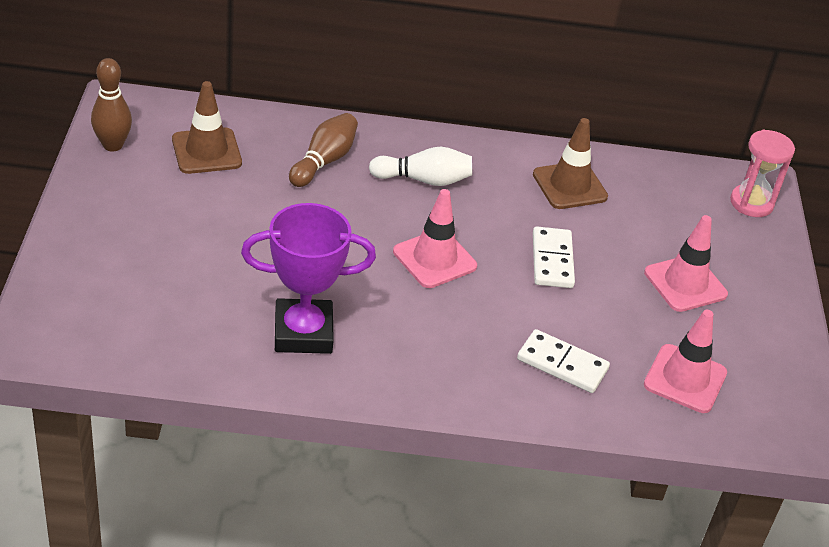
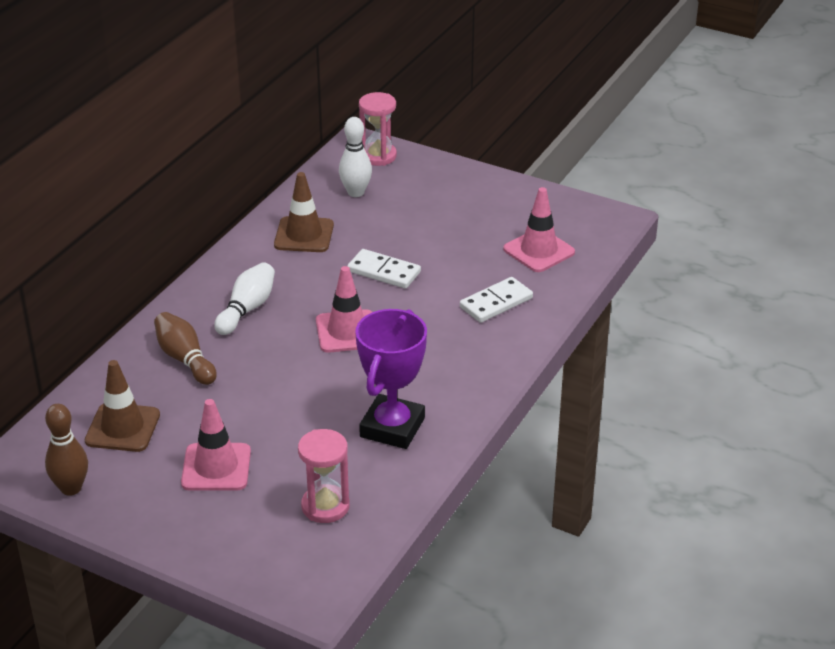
camera: 60 degrees left, 5 degrees down
pink traffic cone [644,215,728,312] -> pink traffic cone moved to [181,399,251,491]
none -> pink hourglass [298,429,350,523]
none -> white bowling pin [339,117,372,197]

